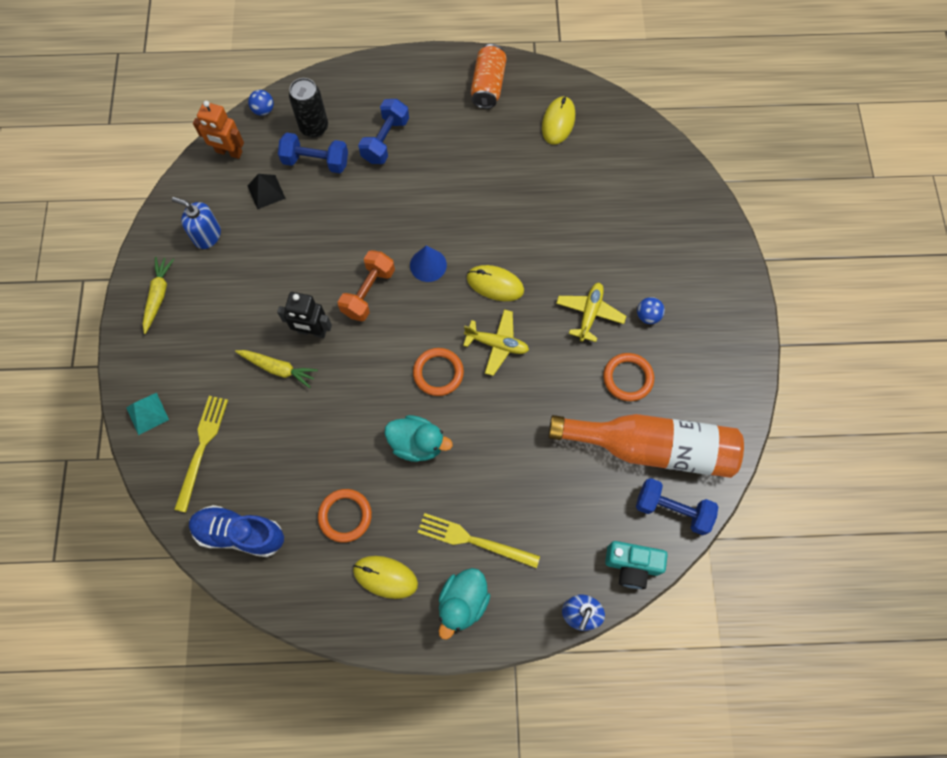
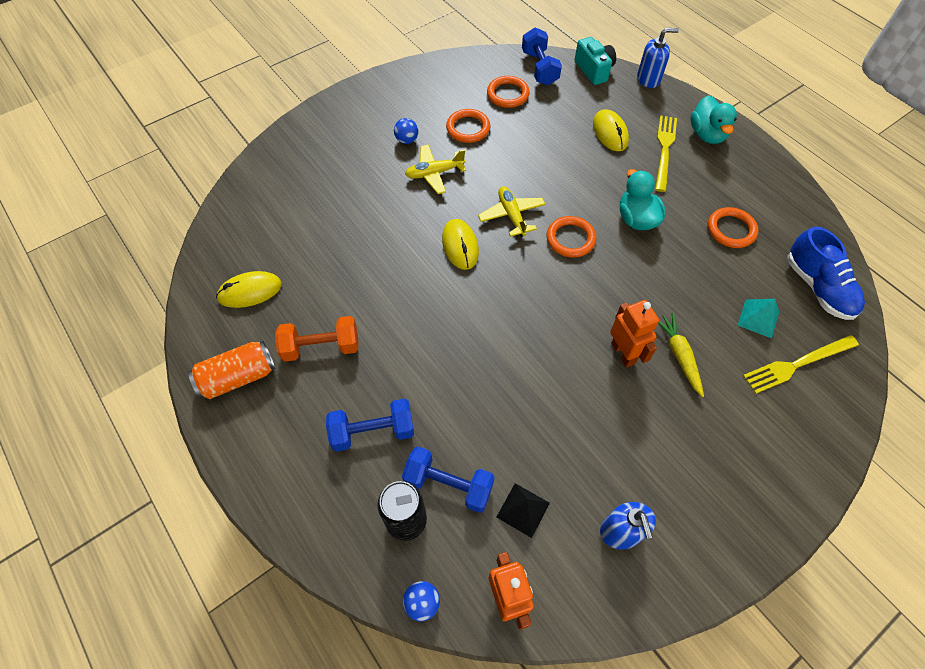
camera: 125 degrees left, 10 degrees down
turquoise pyramid [126,393,169,435] -> turquoise pyramid moved to [738,299,779,338]
yellow carrot [143,257,174,334] -> none
black robot [277,292,332,338] -> orange robot [610,300,659,367]
blue dumbbell [278,133,348,173] -> blue dumbbell turned 45 degrees counterclockwise [402,446,495,513]
orange dumbbell [338,250,395,322] -> orange dumbbell moved to [275,316,358,362]
yellow mouse [353,556,418,599] -> yellow mouse moved to [593,109,629,151]
blue cone [410,246,447,282] -> none
yellow fork [417,513,540,568] -> yellow fork turned 150 degrees counterclockwise [655,115,677,192]
turquoise duck [439,568,490,640] -> turquoise duck turned 90 degrees clockwise [690,95,737,144]
orange bottle [548,414,744,478] -> orange ring [487,76,530,108]

